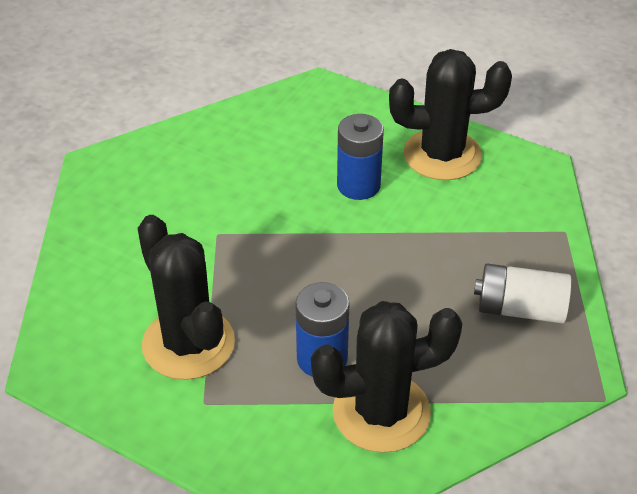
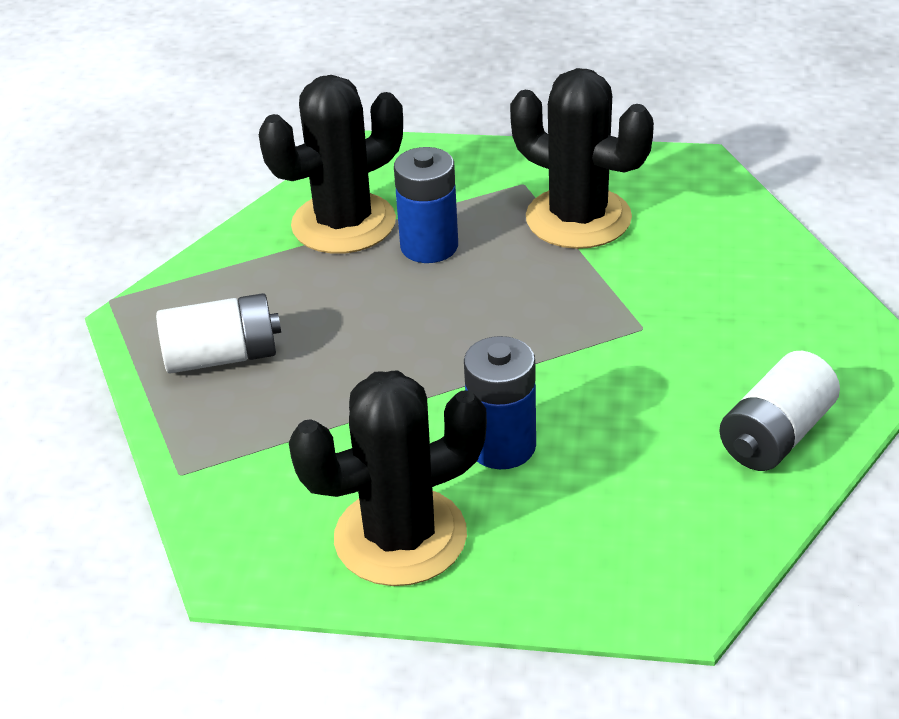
camera: 160 degrees right, 5 degrees down
none -> white battery [719,351,840,471]

